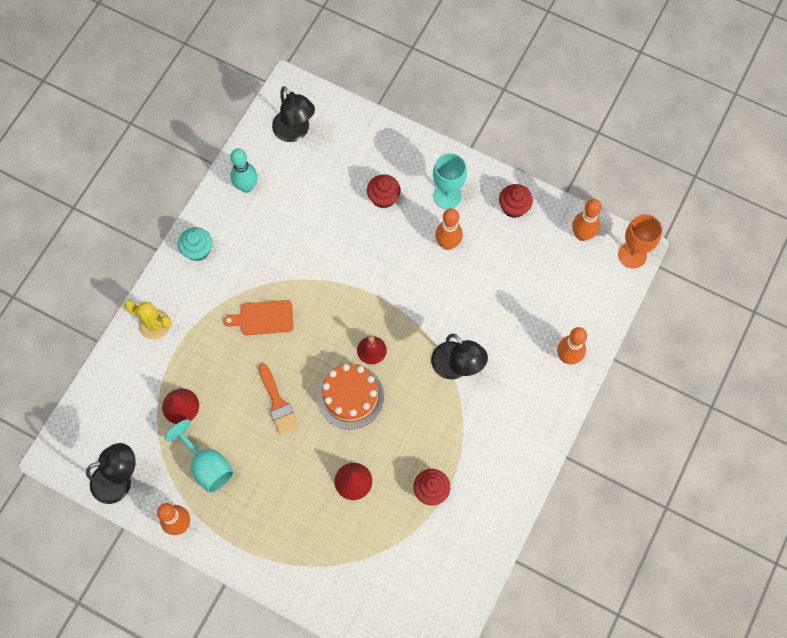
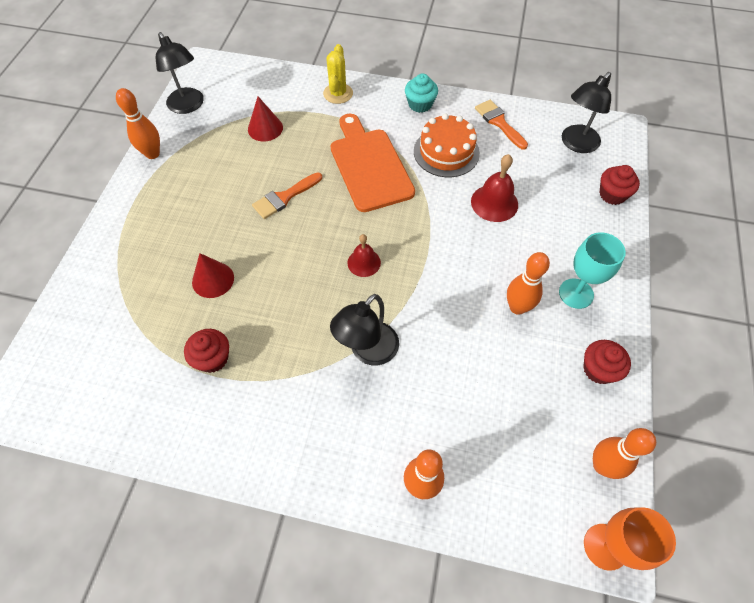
camera: 75 degrees right, 10 degrees down
turquoise goblet [165,419,234,493] -> none
orange cutting board [223,300,294,335] -> orange cutting board [331,114,415,212], size x1.80
turquoise bowling pin [230,149,258,193] -> orange brush [475,100,528,150]
orange cake [317,364,384,430] -> orange cake moved to [414,113,480,177]
red cupcake [367,174,401,208] -> red cupcake moved to [599,165,640,205]
none -> red bell [471,154,518,222]

